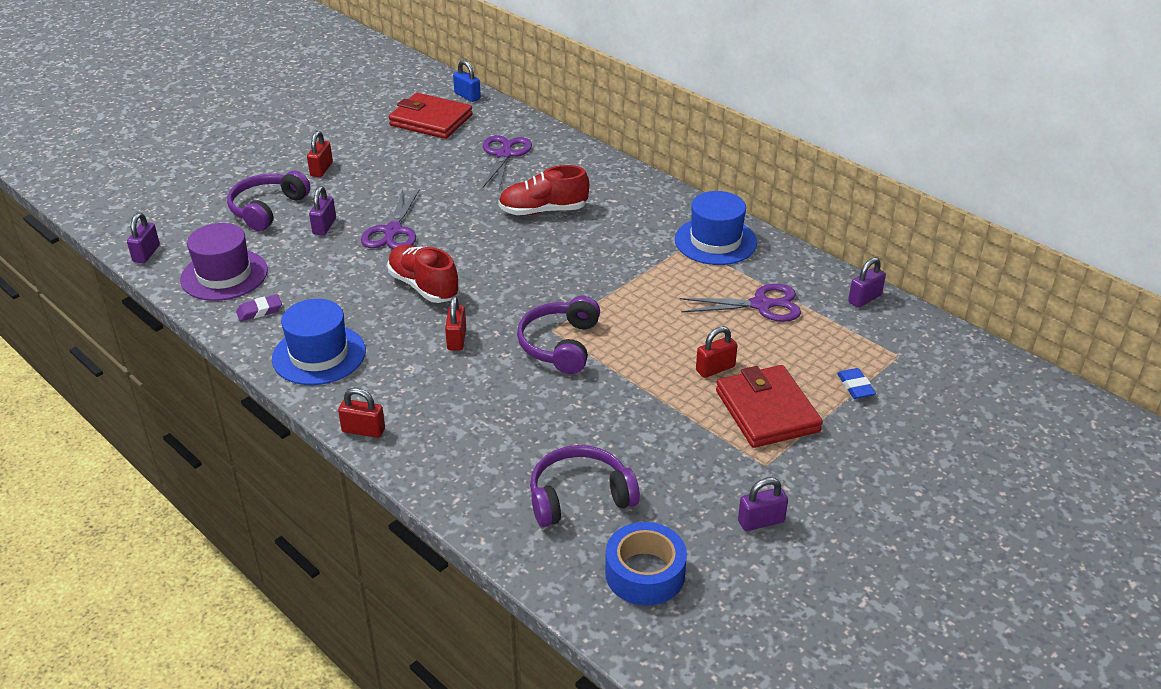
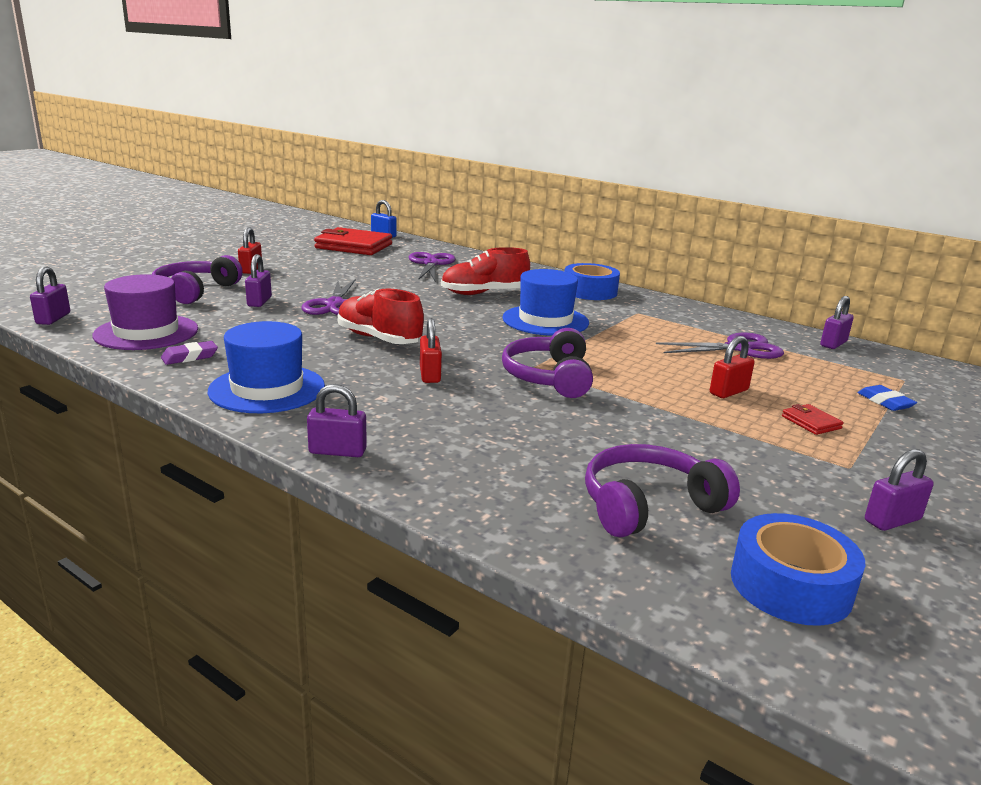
camera: 10 degrees left, 15 degrees down
red padlock [338,388,385,438] -> purple padlock [307,384,367,457]
blue hat [675,191,757,265] -> blue hat moved to [502,269,589,336]
red wallet [716,365,823,448] -> red wallet [782,404,844,435], size x0.43
none -> blue tape [565,263,620,300]

